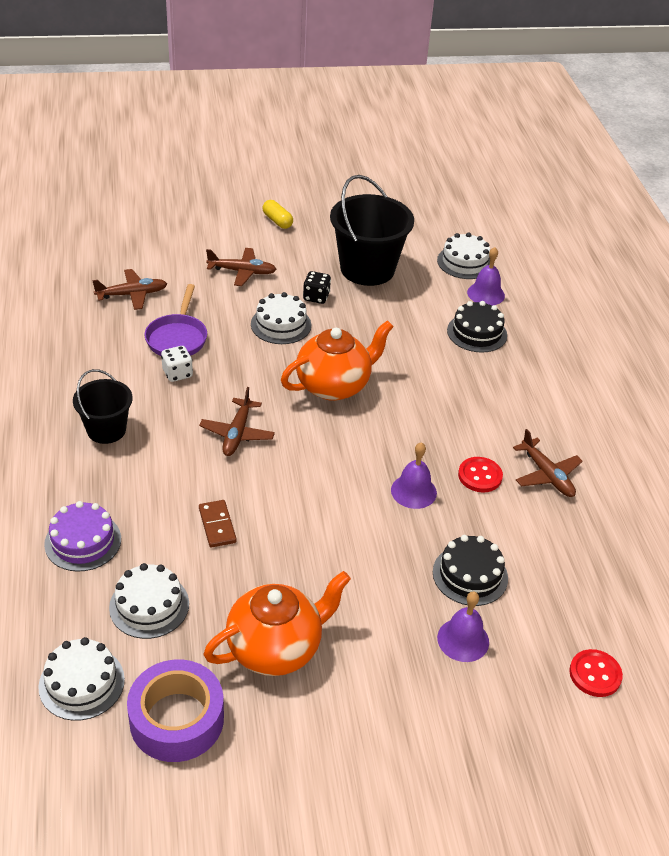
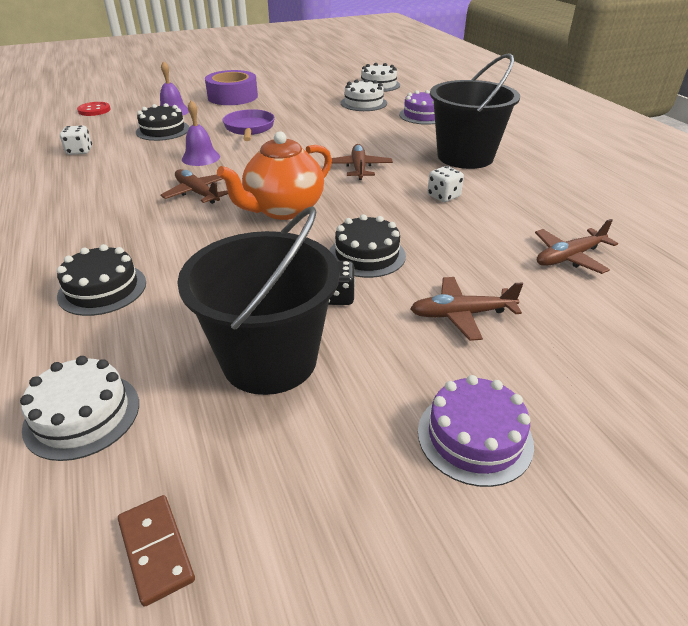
camera: 170 degrees right, 5 degrees down
black bucket [73,369,133,444] -> black bucket [430,53,520,169], size x1.71
purple tape [127,660,224,762] -> purple tape moved to [205,70,258,105]
purple pan [145,284,207,356] -> purple pan moved to [222,109,275,141]
brown domino [199,500,237,548] -> brown domino moved to [118,495,195,607]
orange teapot [203,571,351,676] -> none
white cake [251,292,311,344] -> black cake [329,214,406,278]
yellow capsule [263,200,293,229] -> purple cake [418,375,534,487]
red button [458,457,503,492] -> none
purple bell [467,247,505,306] -> none
brown plane [513,429,583,497] -> brown plane moved to [160,169,228,204]
none -> white dice [60,125,92,155]

